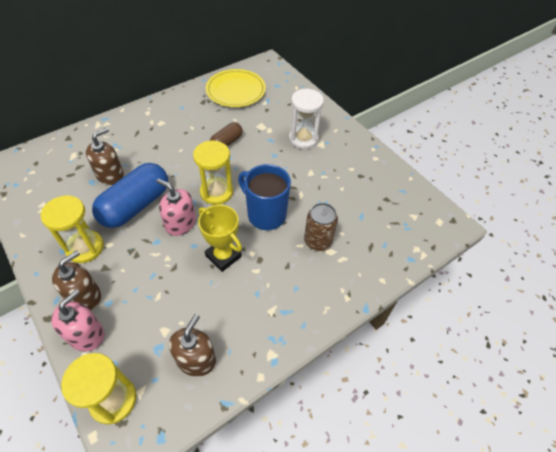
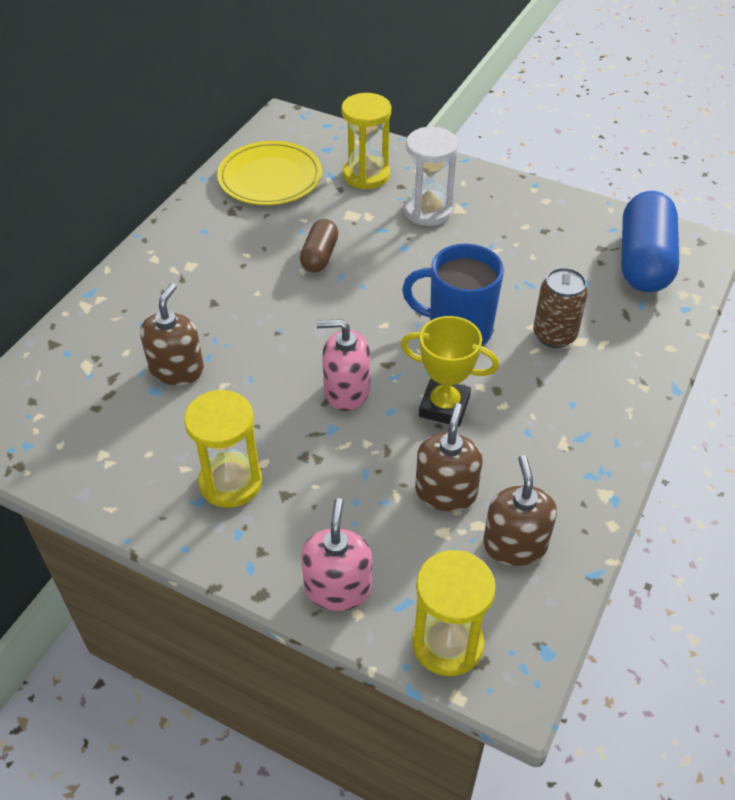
camera: 25 degrees left, 5 degrees down
brown soap dispenser [52,251,101,310] -> brown soap dispenser moved to [415,403,482,512]
blue capsule [92,163,168,228] -> blue capsule moved to [621,191,679,292]
yellow hourglass [193,141,233,205] -> yellow hourglass moved to [341,93,391,189]

